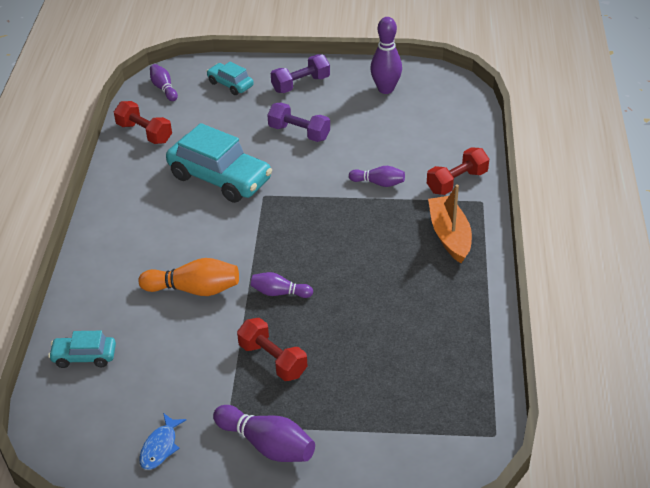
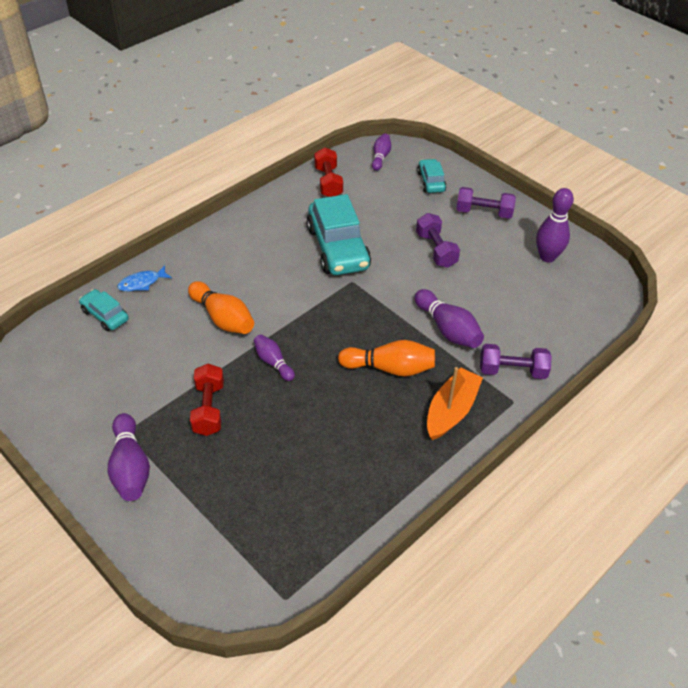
camera: 40 degrees right, 5 degrees up
blue fish [139,413,186,470] -> blue fish moved to [117,265,172,291]
purple bowling pin [349,166,405,187] -> purple bowling pin [415,289,484,348], size x1.62
red dumbbell [427,147,489,195] -> purple dumbbell [480,344,552,379]
none -> orange bowling pin [338,340,435,377]

